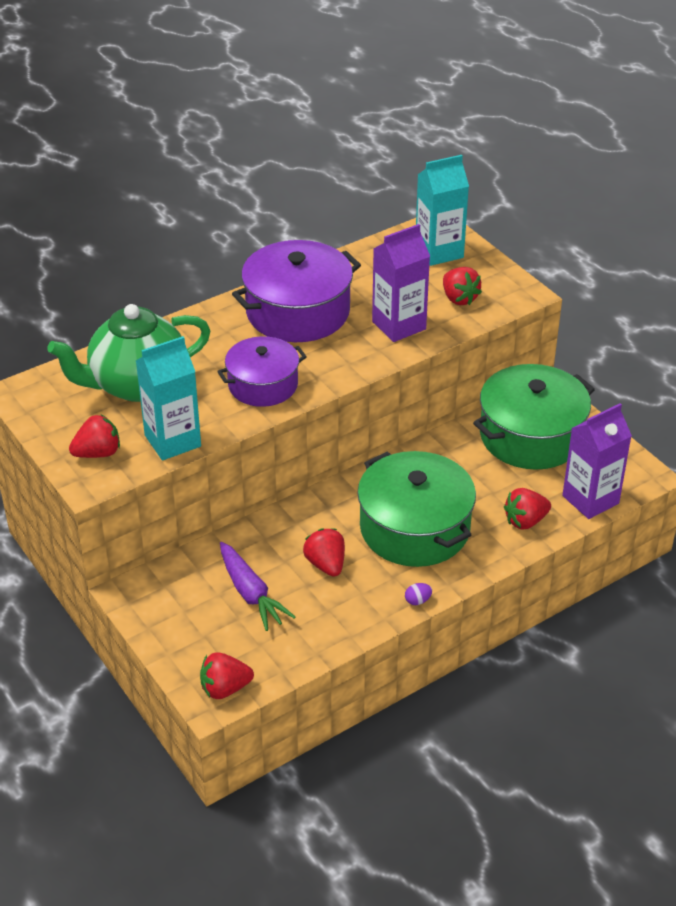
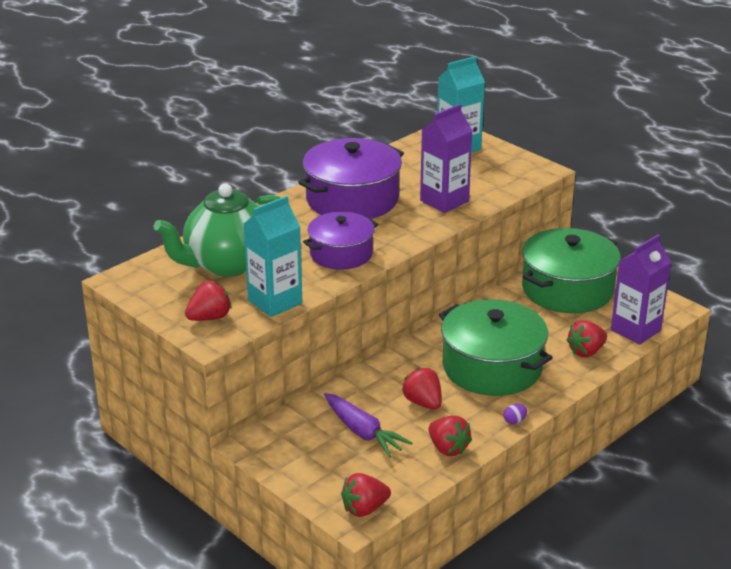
camera: 10 degrees left, 10 degrees down
red strawberry [443,267,482,305] -> red strawberry moved to [428,416,472,456]

